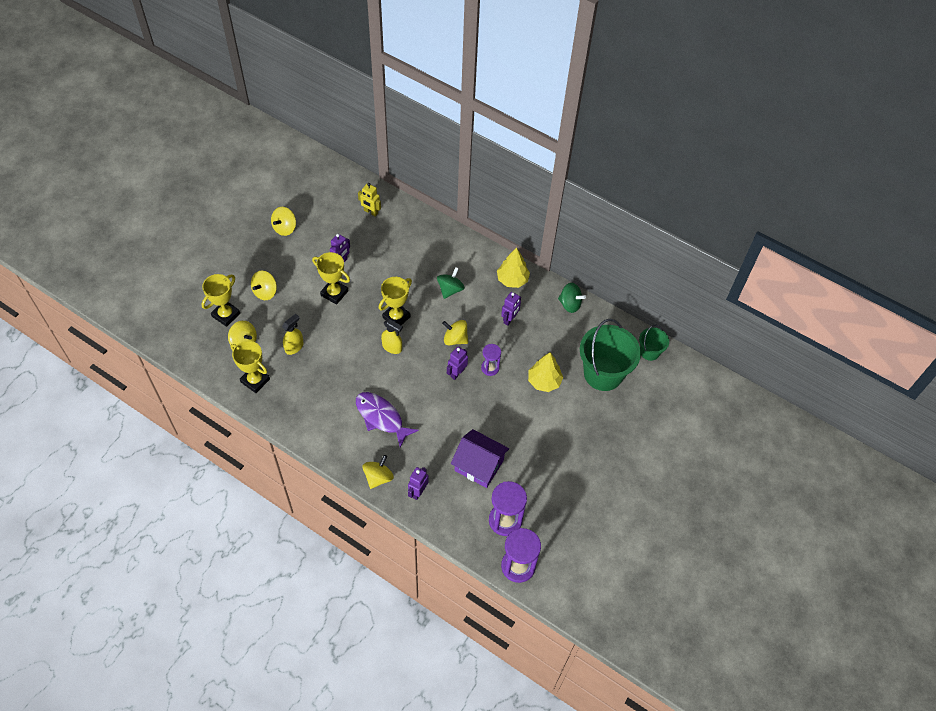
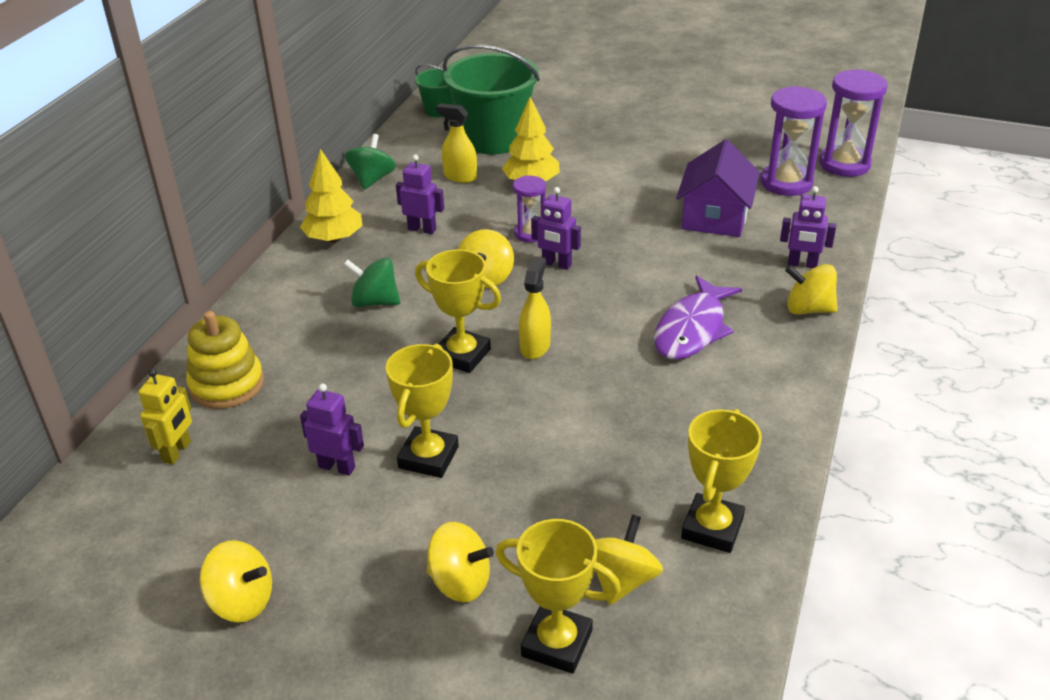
camera: 100 degrees left, 20 degrees down
yellow spray bottle [282,314,304,355] -> yellow spray bottle moved to [436,103,477,183]
none -> yellow stacking toy [186,311,264,409]

